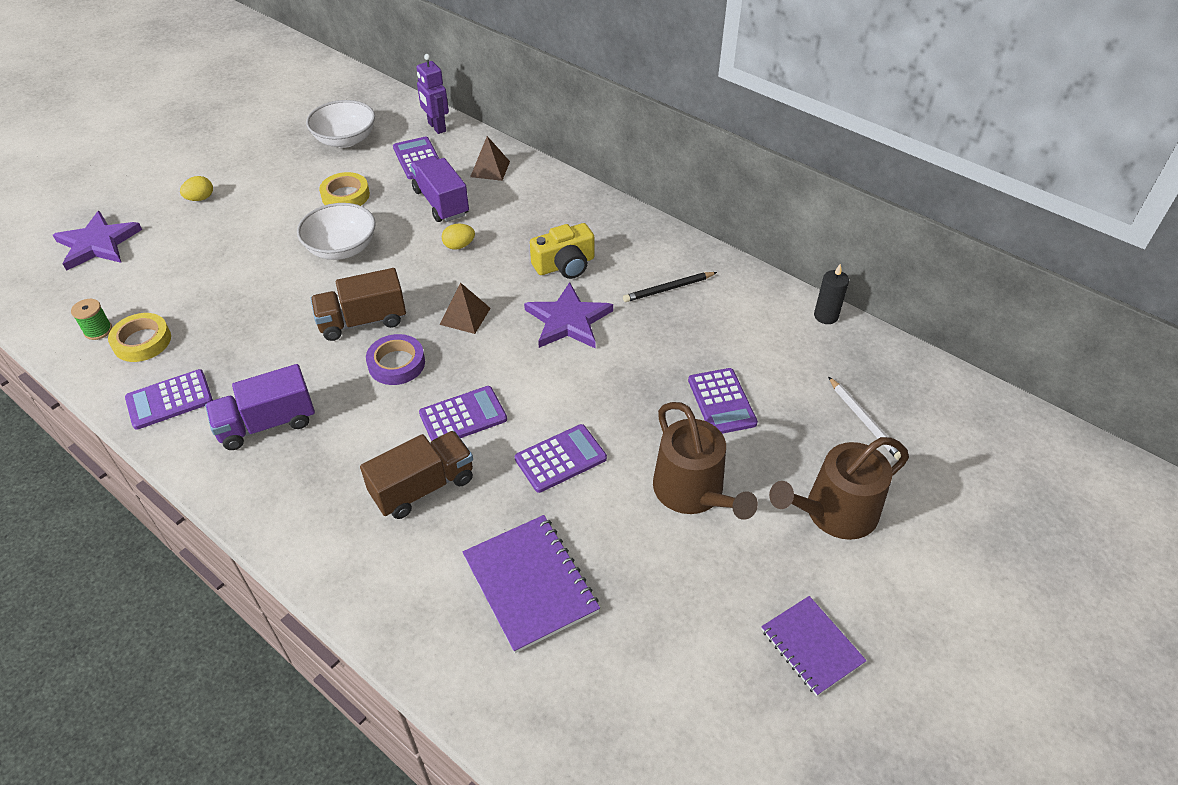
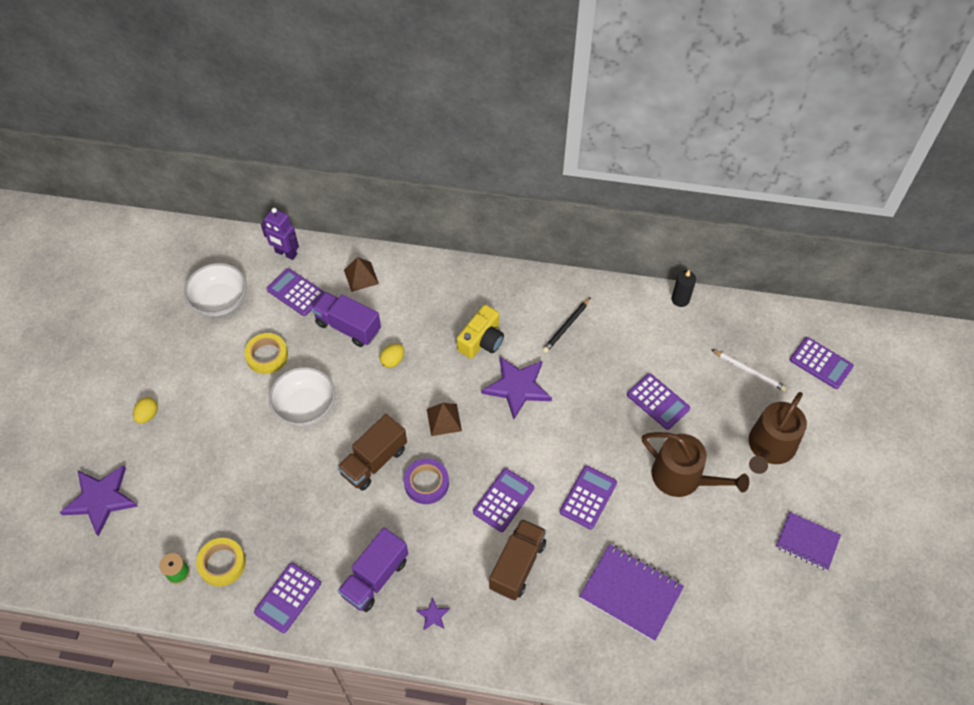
camera: 30 degrees left, 10 degrees up
none -> purple star [416,598,450,630]
none -> purple calculator [790,337,854,389]

